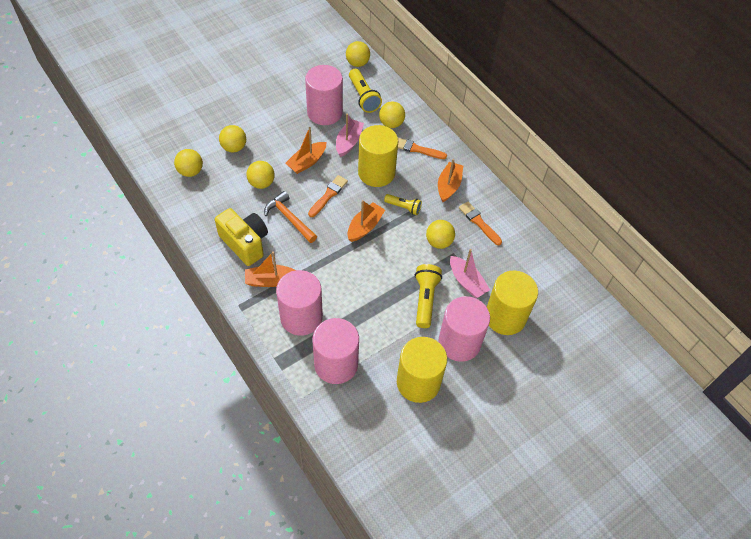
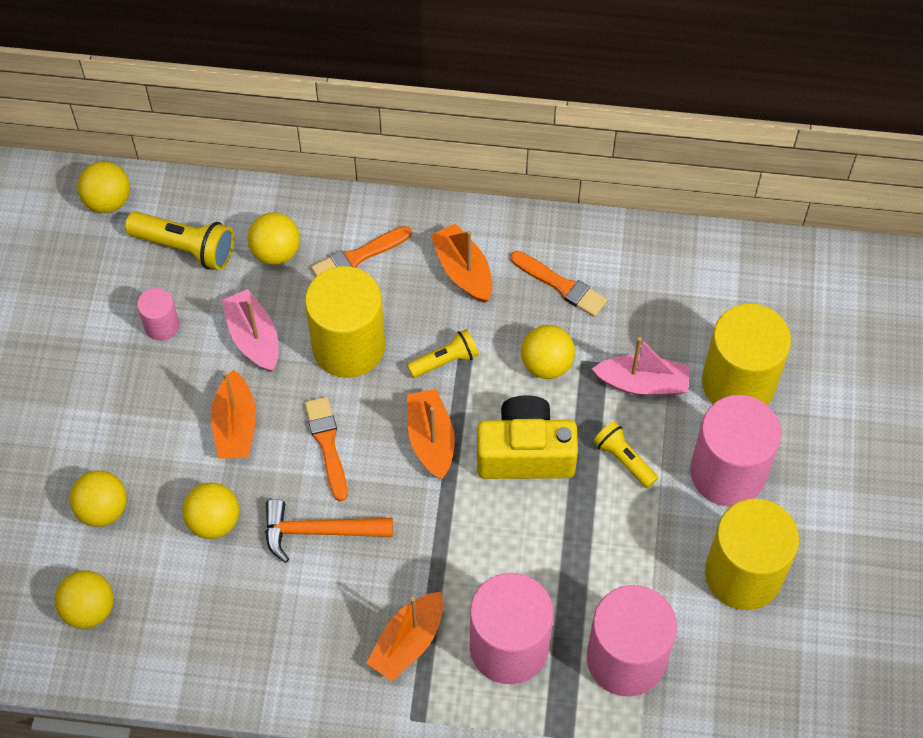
camera: 45 degrees left, 5 degrees up
yellow camera [215,208,268,266] -> yellow camera moved to [477,395,578,479]
pink cylinder [305,65,343,125] -> pink cylinder [137,288,179,341], size x0.48
yellow flashlight [415,264,442,328] -> yellow flashlight [593,421,658,488], size x0.64
orange brush [459,202,502,245] -> orange brush turned 150 degrees counterclockwise [510,251,607,317]

